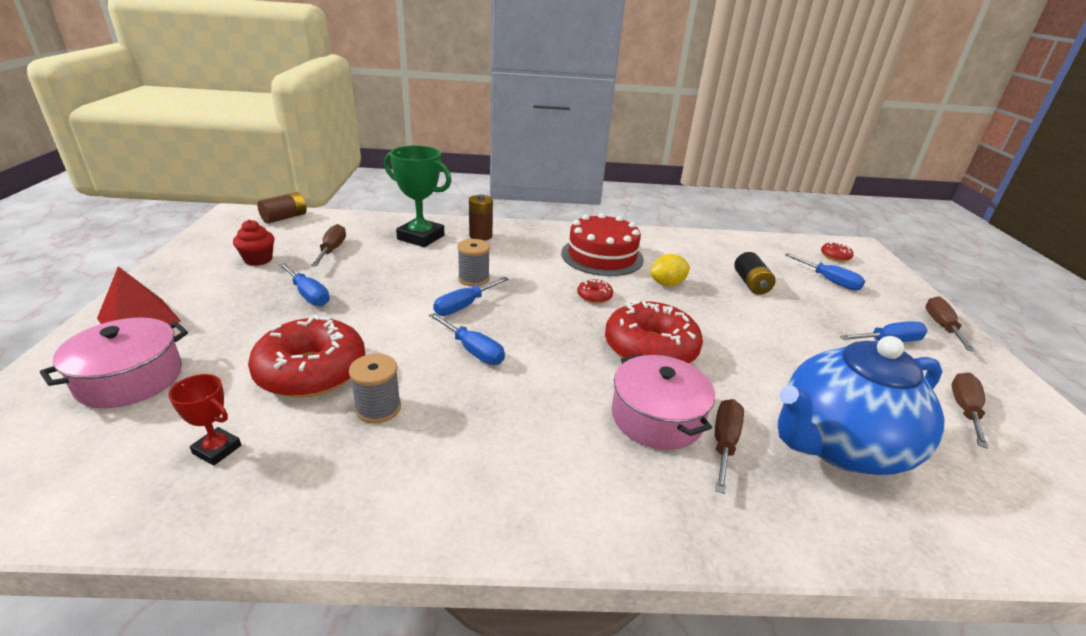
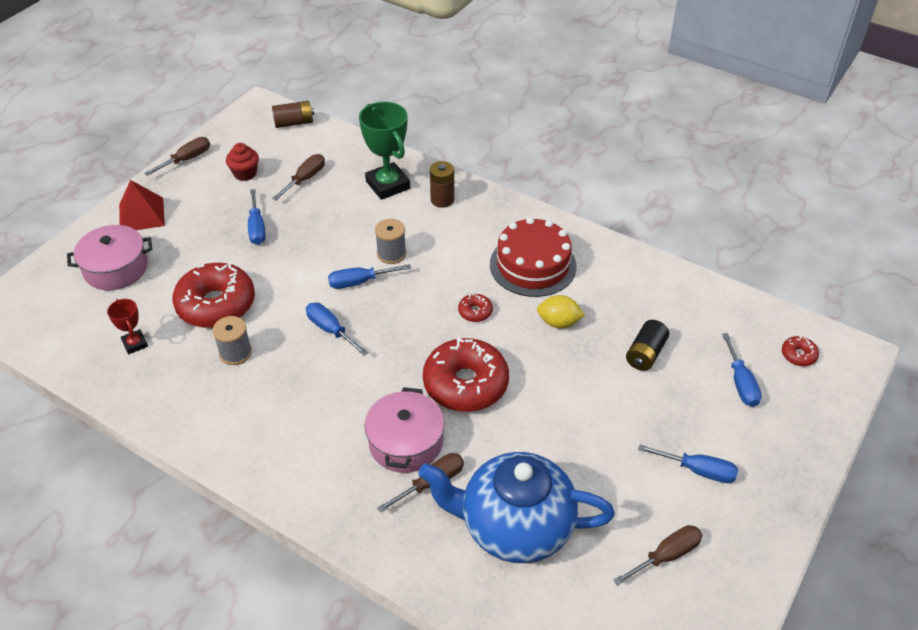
camera: 35 degrees right, 15 degrees up
blue screwdriver [429,313,505,365] -> blue screwdriver turned 150 degrees clockwise [306,302,368,356]
brown screwdriver [925,297,975,352] -> brown screwdriver moved to [144,137,210,176]

